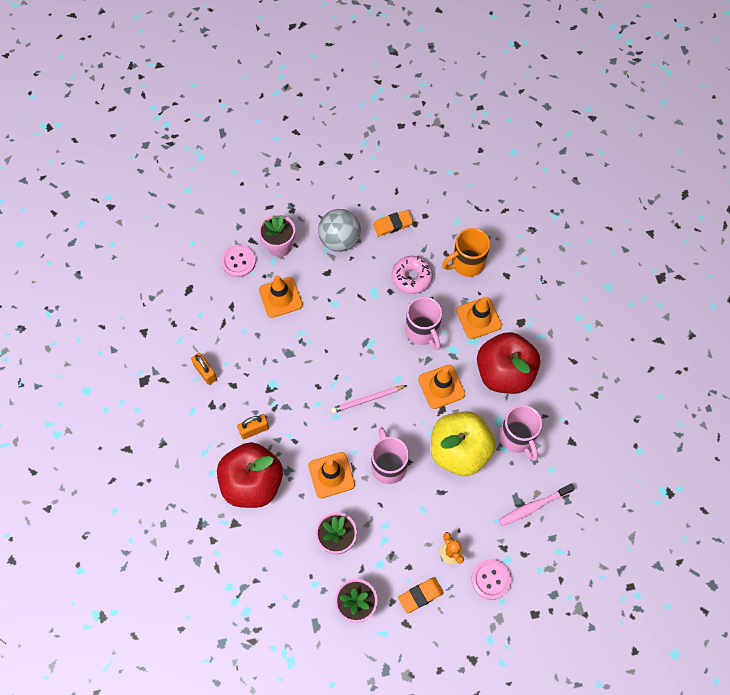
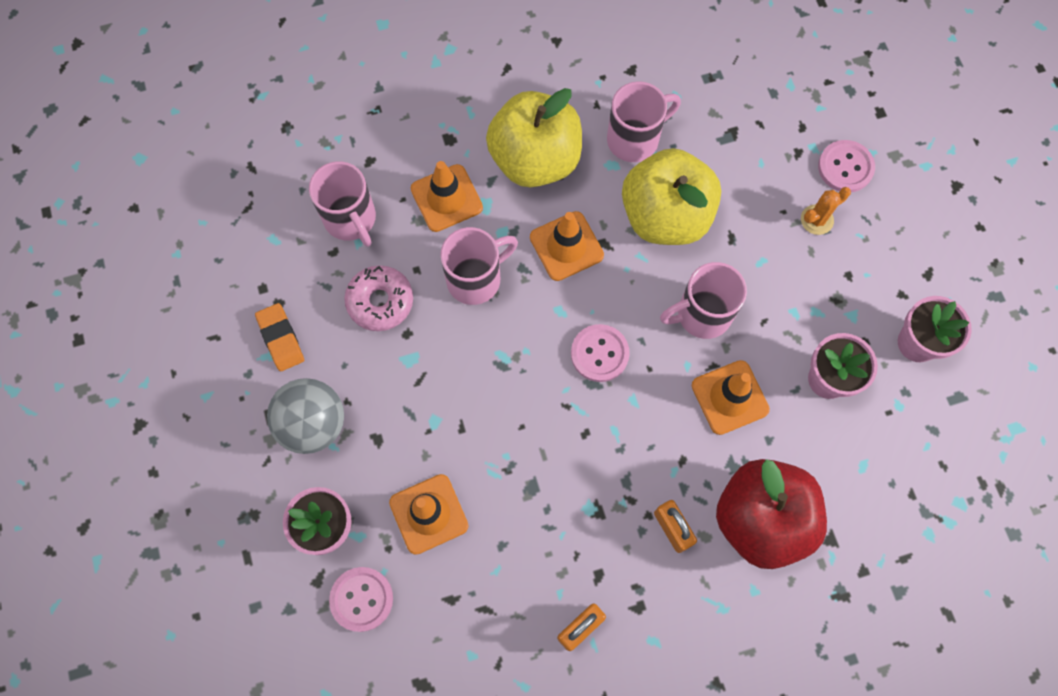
camera: 95 degrees left, 5 degrees up
pink pencil [331,385,407,413] -> pink button [571,324,630,382]
orange eraser [398,577,444,614] -> none
orange mug [442,228,490,277] -> pink mug [309,161,376,247]
red apple [477,332,540,394] -> yellow apple [486,88,582,187]
pink toothbrush [499,484,575,526] -> none

